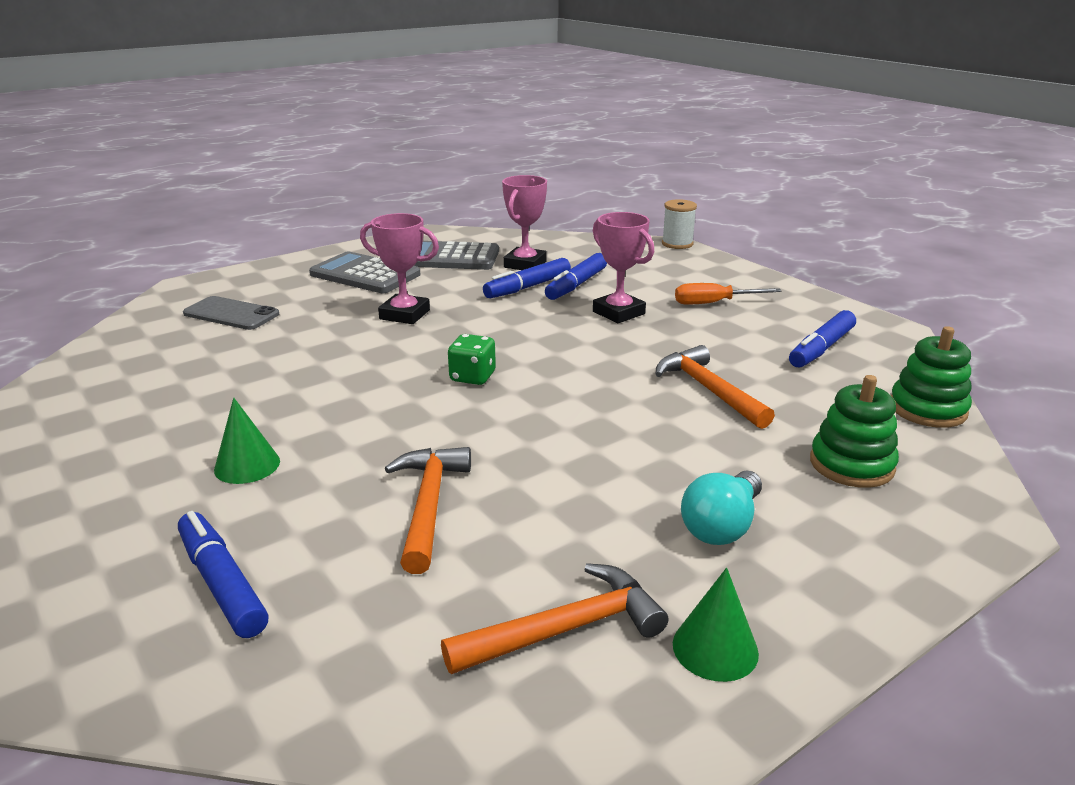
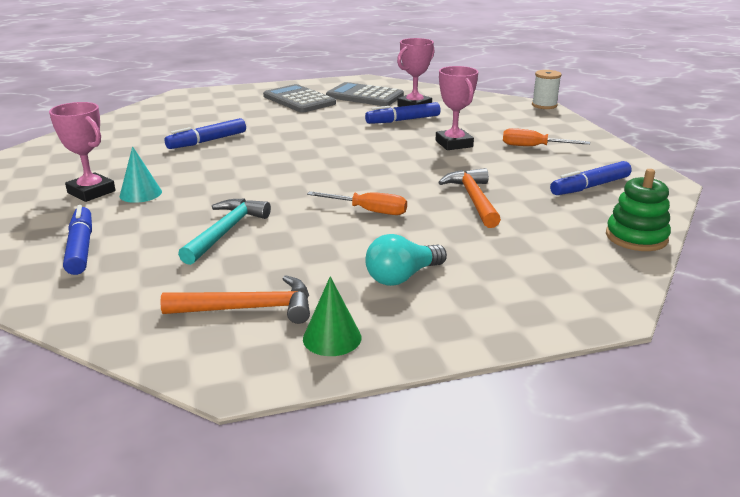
camera: 20 degrees right, 0 degrees up
grey phone [183,296,279,330] -> none
green cone [214,398,280,484] -> turquoise cone [120,146,162,203]
pink trophy [360,213,439,324] -> pink trophy moved to [49,102,116,202]
orange hammer [385,447,471,574] -> turquoise hammer [178,198,271,265]
green dice [448,334,496,385] -> none
blue marker [545,253,607,300] -> blue marker moved to [164,118,246,149]
green stacking toy [810,375,899,488] -> none
none -> orange screwdriver [307,191,407,215]

